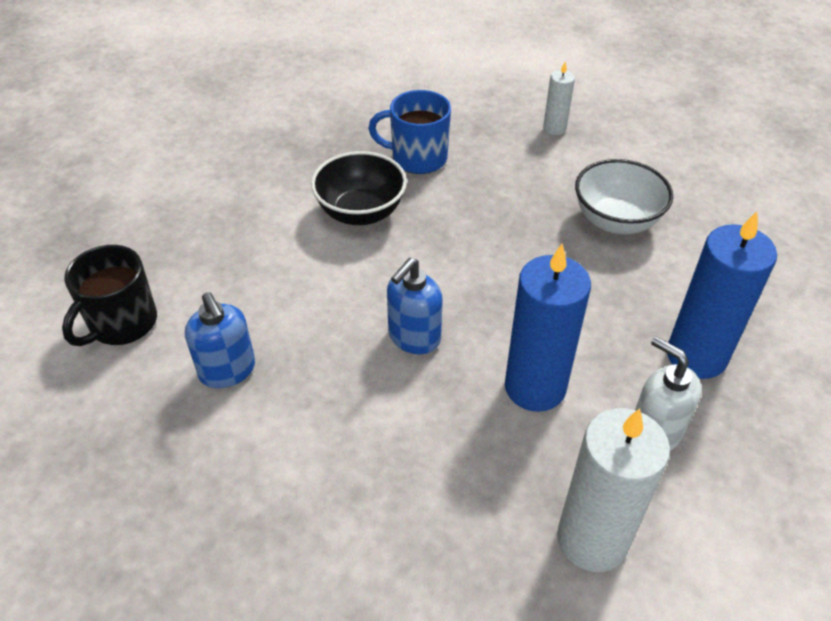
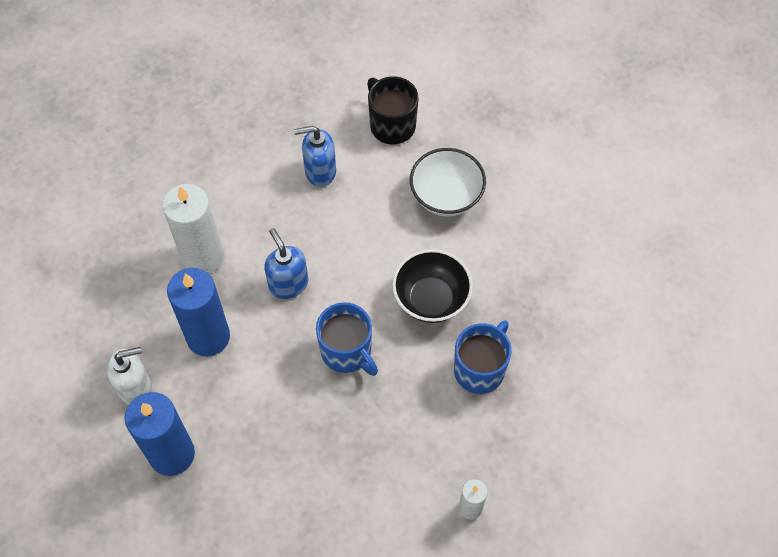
camera: 115 degrees right, 15 degrees up
white candle [557,408,670,572] -> white candle moved to [163,184,224,274]
white bowl [575,159,673,234] -> white bowl moved to [410,148,486,216]
none -> blue mug [316,302,378,376]

